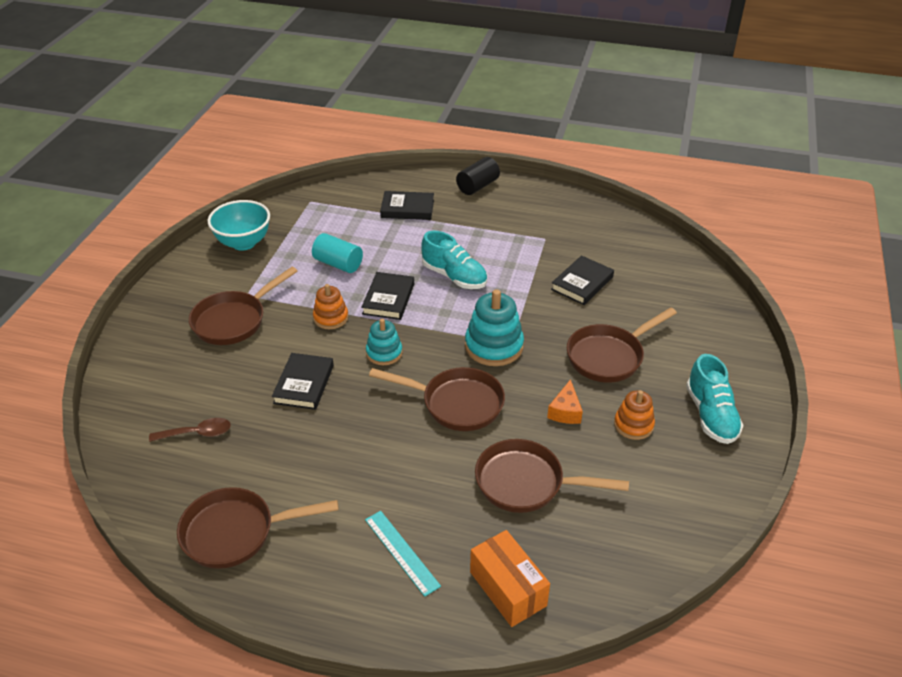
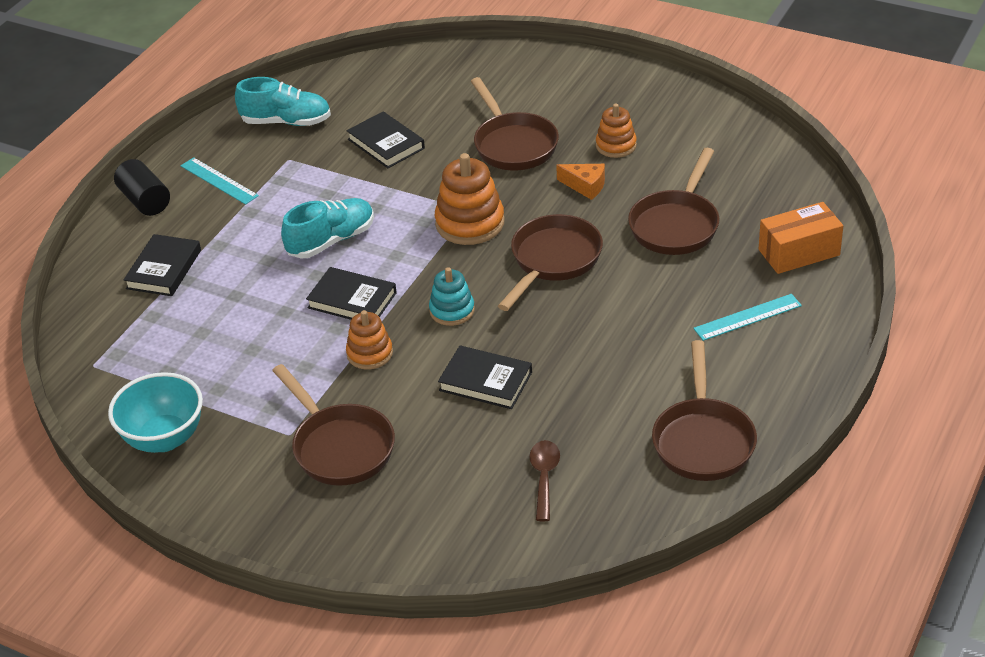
camera: 75 degrees left, 0 degrees up
turquoise cylinder [312,233,363,273] -> none
turquoise stacking toy [465,289,524,366] -> orange stacking toy [435,153,505,245]
turquoise shoe [686,354,744,444] -> turquoise shoe moved to [235,77,331,126]
none -> turquoise ruler [181,157,259,205]

